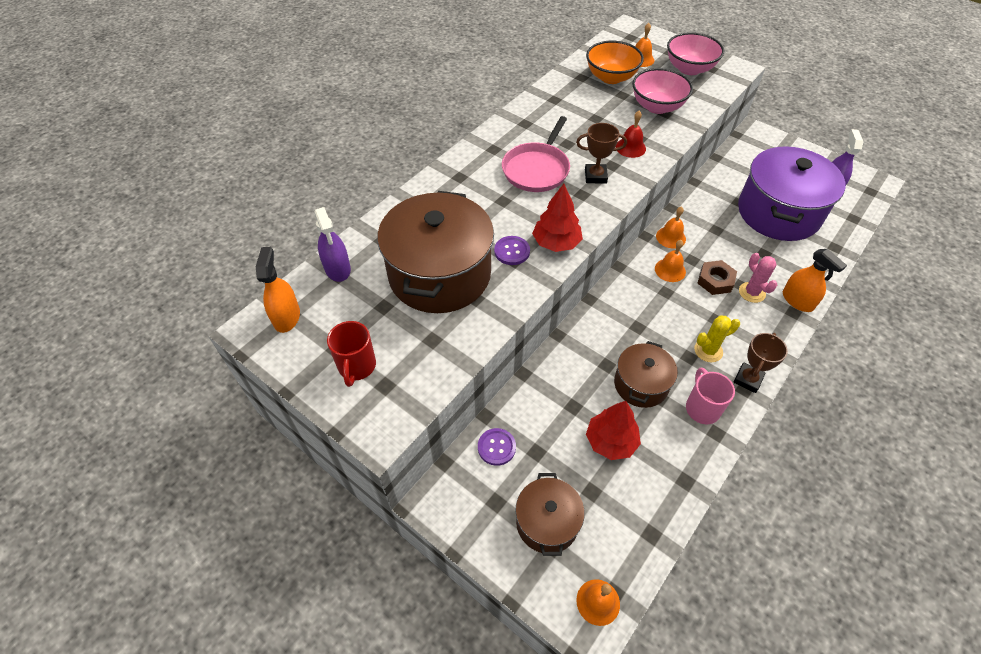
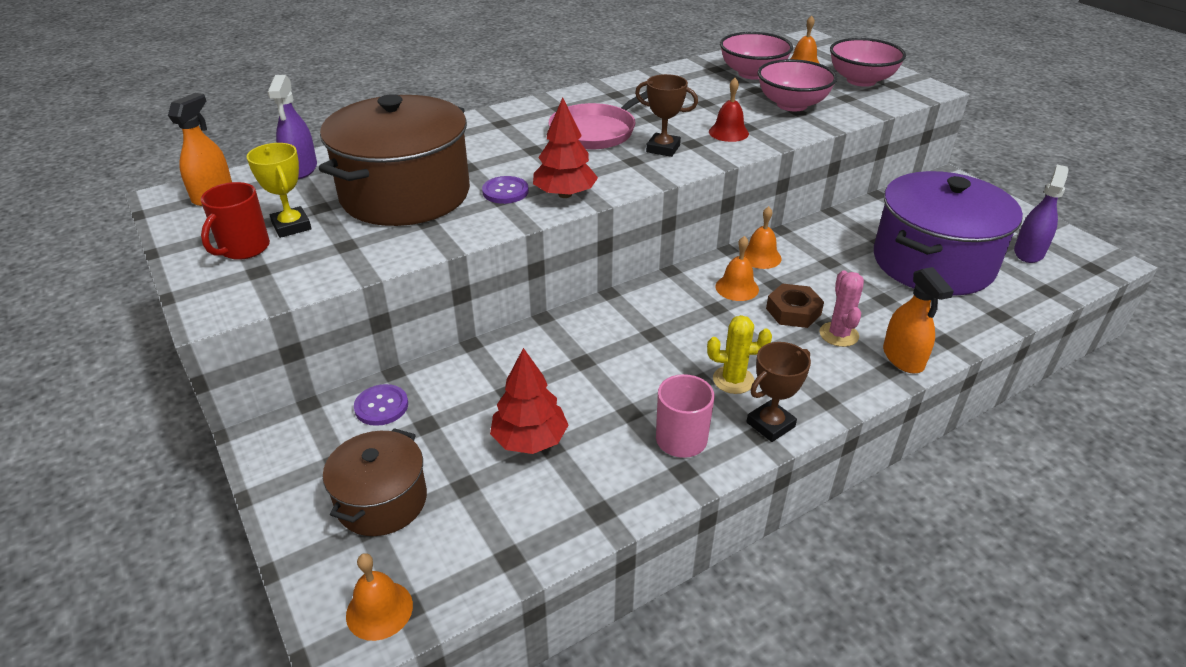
camera: 20 degrees right, 15 degrees down
orange bowl [586,41,644,84] -> pink bowl [720,32,793,80]
brown pot [614,341,678,408] -> none
none -> yellow trophy [247,143,311,238]

